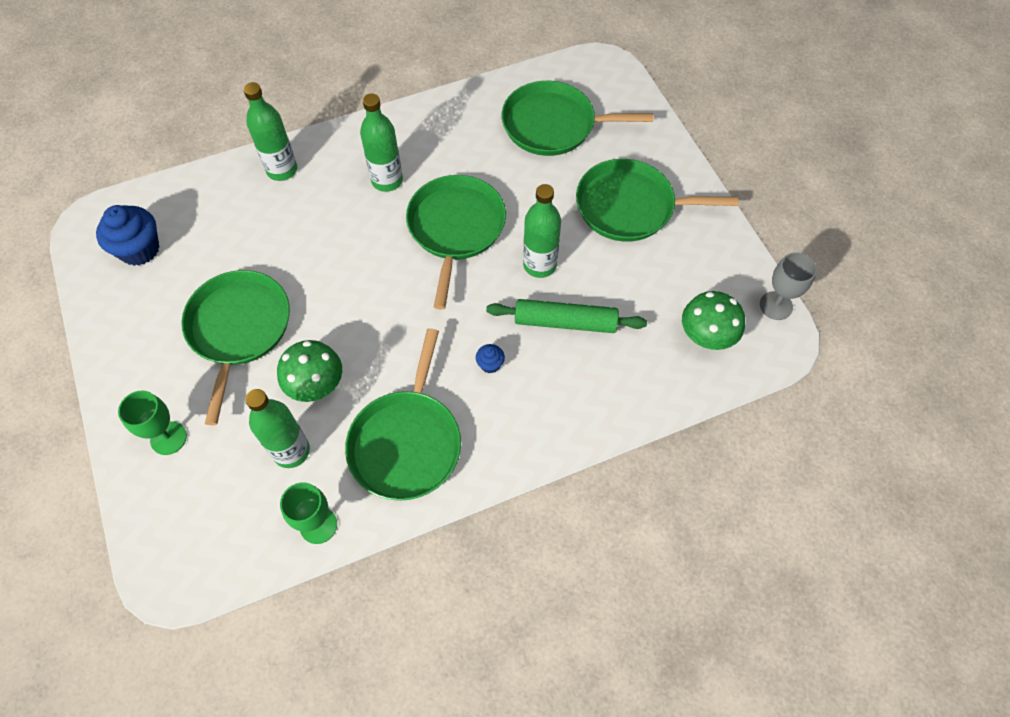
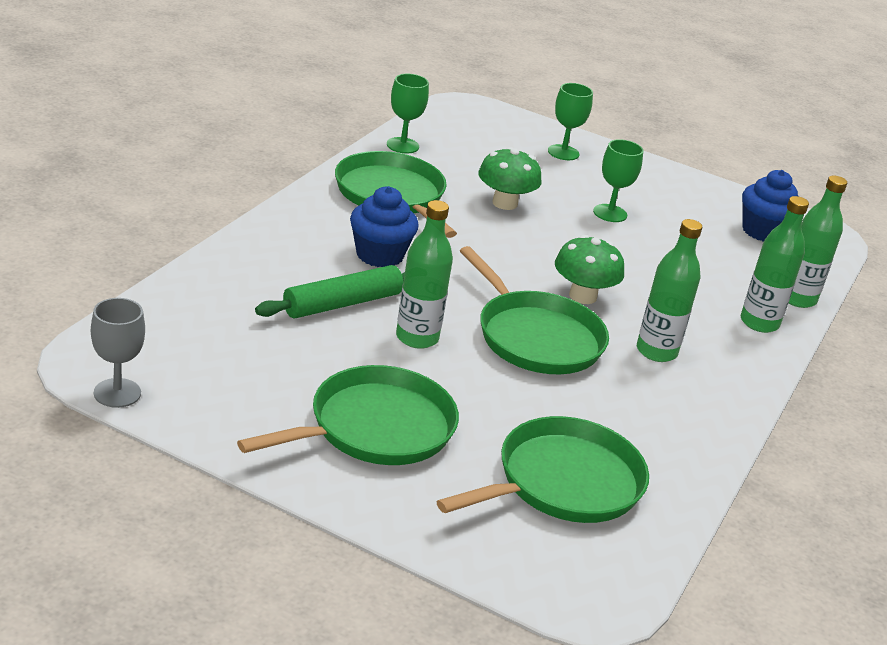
camera: 135 degrees right, 30 degrees down
green pan [181,270,290,425] -> green goblet [593,139,643,222]
green bottle [245,389,310,468] -> green bottle moved to [789,176,847,308]
blue cupcake [476,344,505,374] -> blue cupcake [350,186,419,267], size x2.12
green mushroom [682,291,745,350] -> green mushroom moved to [555,235,624,304]

